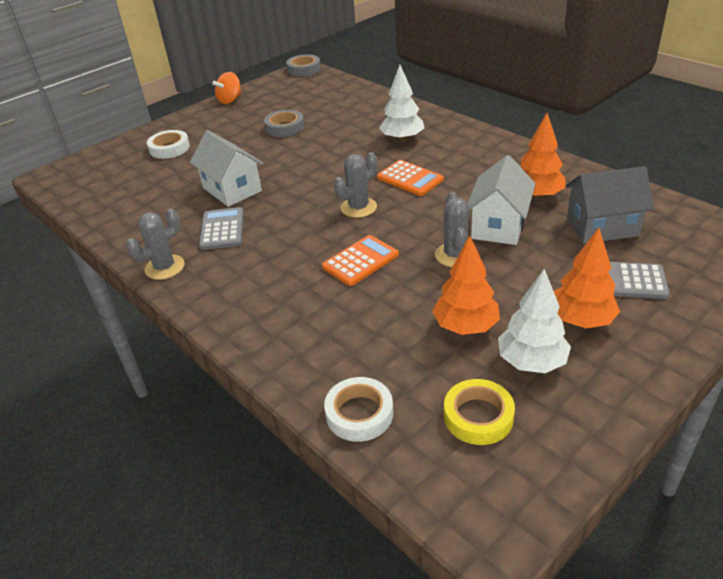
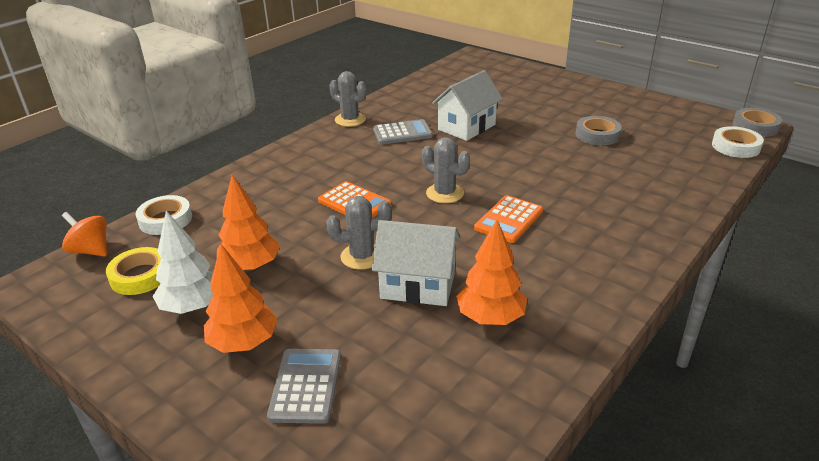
camera: 80 degrees right, 5 degrees down
white tape [147,130,190,159] -> white tape moved to [712,126,764,158]
orange spinning top [212,72,241,104] -> orange spinning top moved to [62,212,107,257]
white tree [379,65,424,142] -> none
grey house [566,166,654,244] -> none

